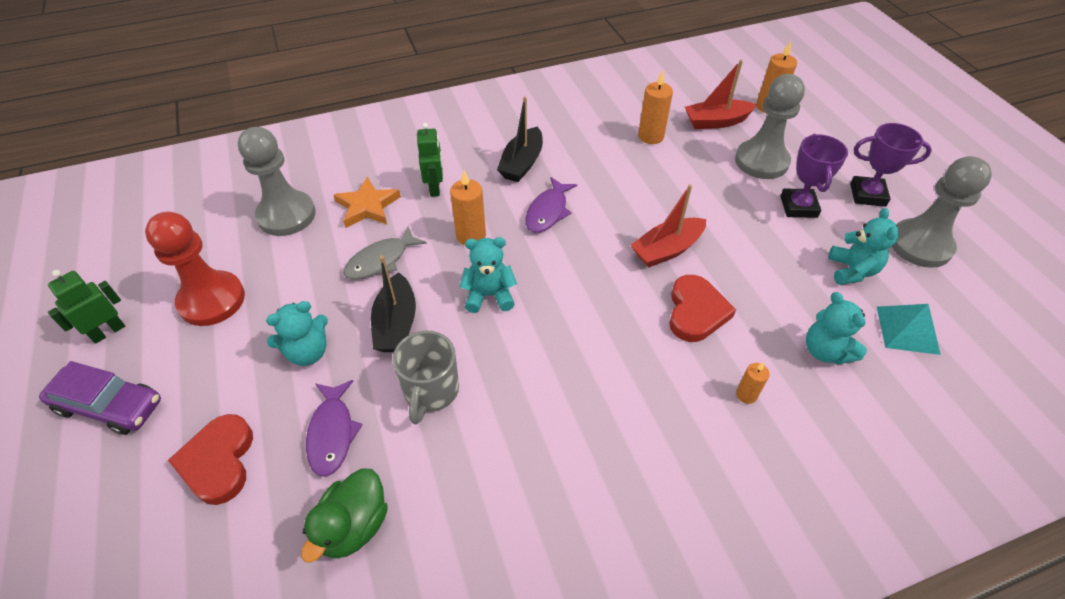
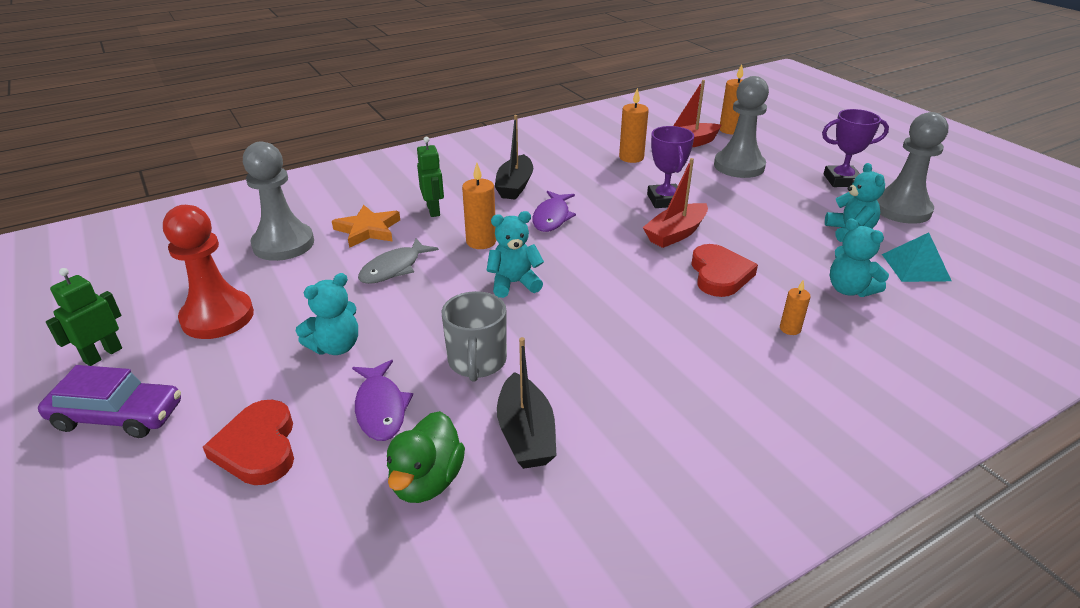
camera: 10 degrees left, 15 degrees down
black boat [371,256,416,352] -> black boat moved to [497,337,557,469]
purple trophy [780,134,848,218] -> purple trophy moved to [647,126,694,208]

